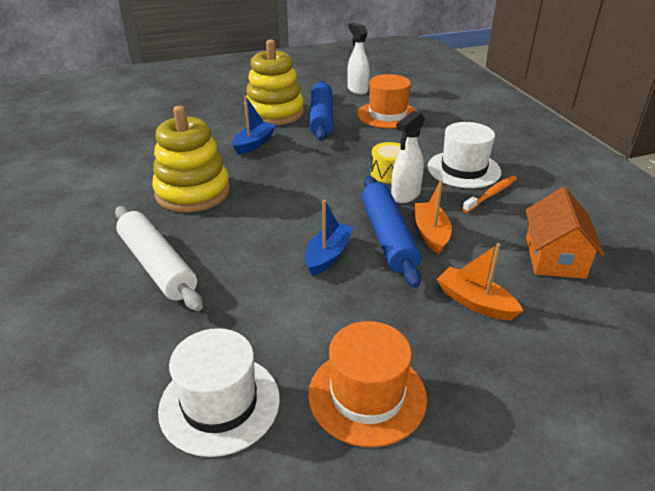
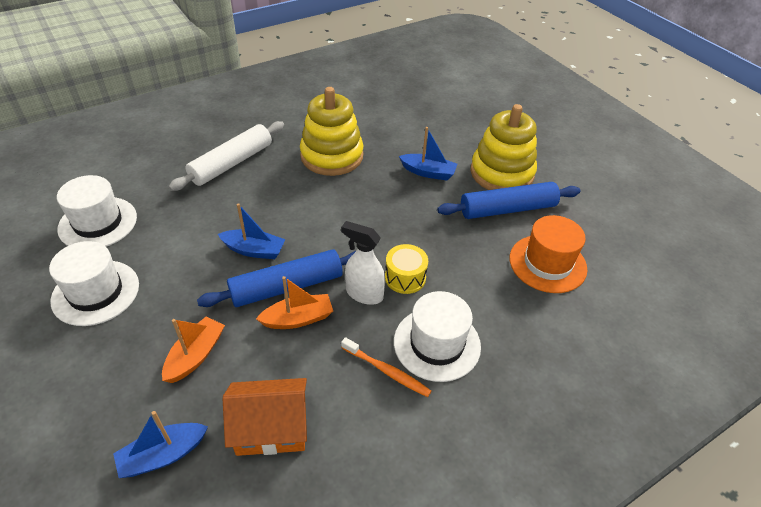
camera: 75 degrees right, 10 degrees up
orange hat [308,321,427,447] -> white hat [49,241,139,326]
white spray bottle [347,23,370,95] -> none
none -> blue boat [113,411,208,478]

